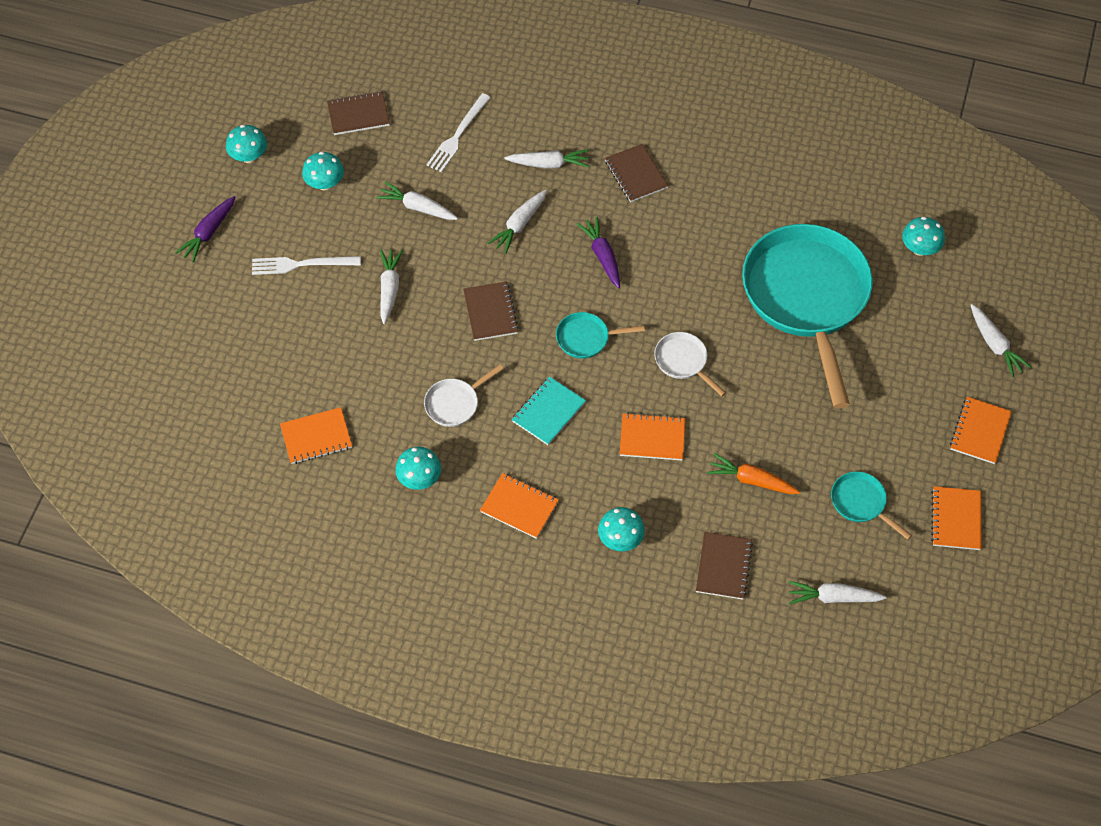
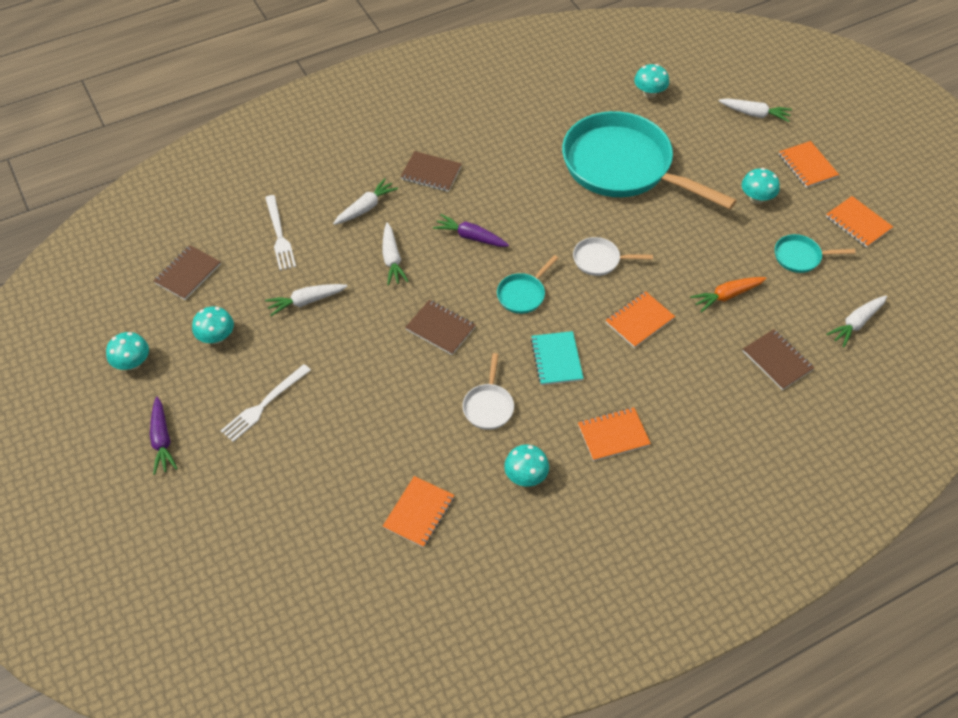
camera: 45 degrees left, 5 degrees down
white carrot [380,249,403,324] -> none
turquoise mushroom [598,507,645,552] -> turquoise mushroom moved to [742,168,780,204]

